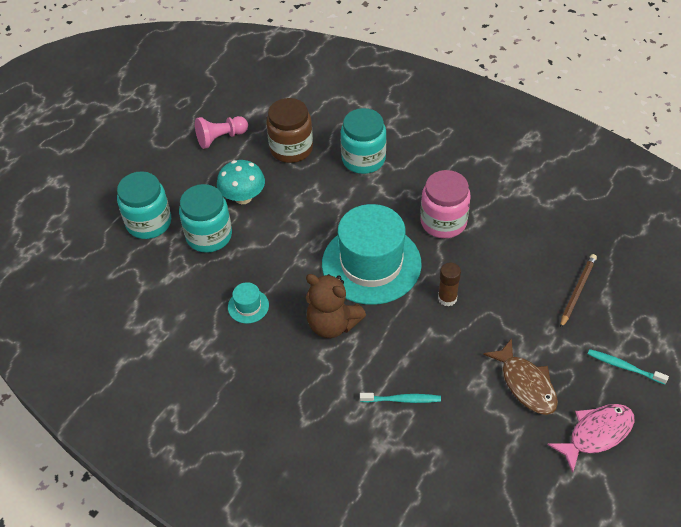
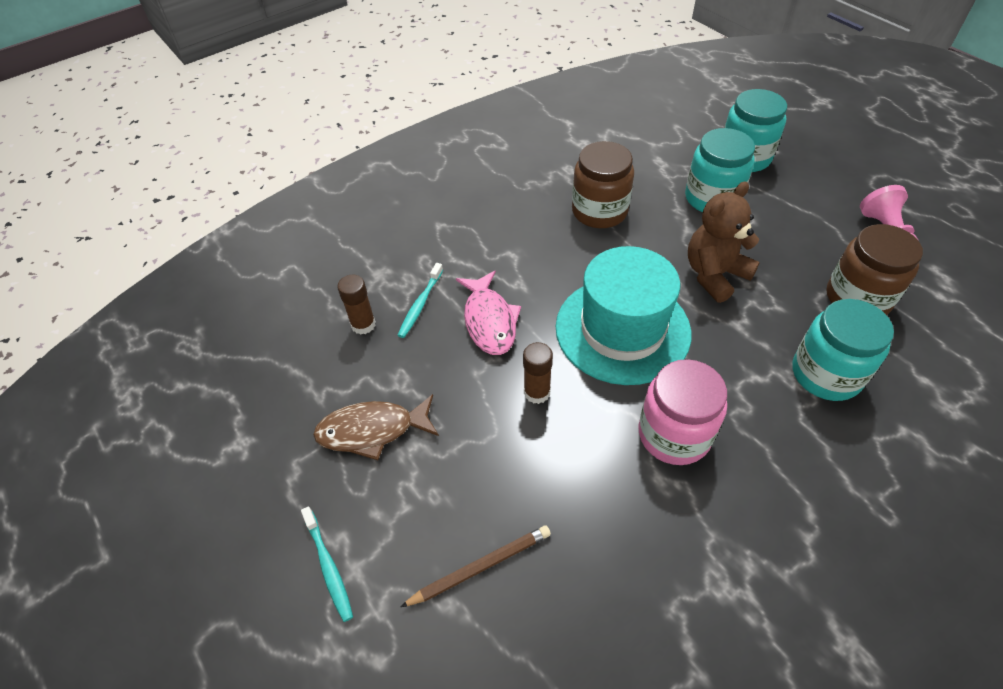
camera: 110 degrees right, 0 degrees up
turquoise mushroom [217,160,265,204] -> none
turquoise hat [228,282,269,324] -> brown jar [572,141,634,228]
brown teddy bear [306,274,366,338] -> brown teddy bear moved to [688,182,760,303]
pink fish [547,404,634,473] -> pink fish moved to [456,270,521,355]
brown pencil [560,254,597,329] -> brown pencil turned 75 degrees counterclockwise [400,525,551,607]
turquoise toothbrush [588,349,669,384] -> turquoise toothbrush turned 105 degrees clockwise [301,506,353,622]
none -> brown glue stick [337,275,376,335]

